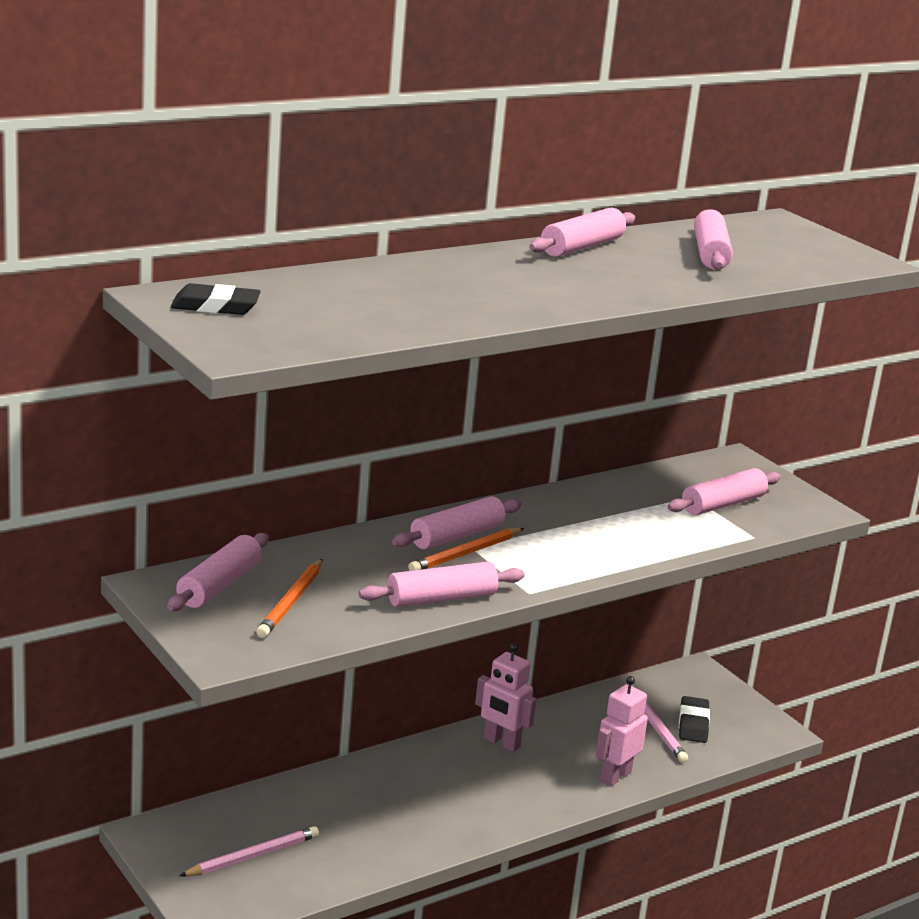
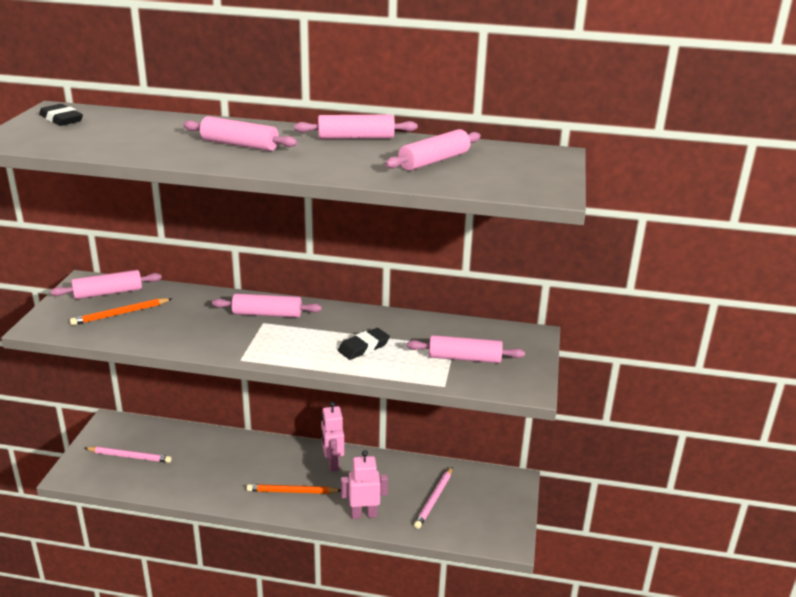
camera: 45 degrees right, 5 degrees up
pink rolling pin [359,562,525,607] -> pink rolling pin moved to [183,116,297,151]
orange pencil [408,528,524,571] -> orange pencil moved to [247,484,341,494]
black eraser [679,696,710,743] -> black eraser moved to [338,328,390,360]

